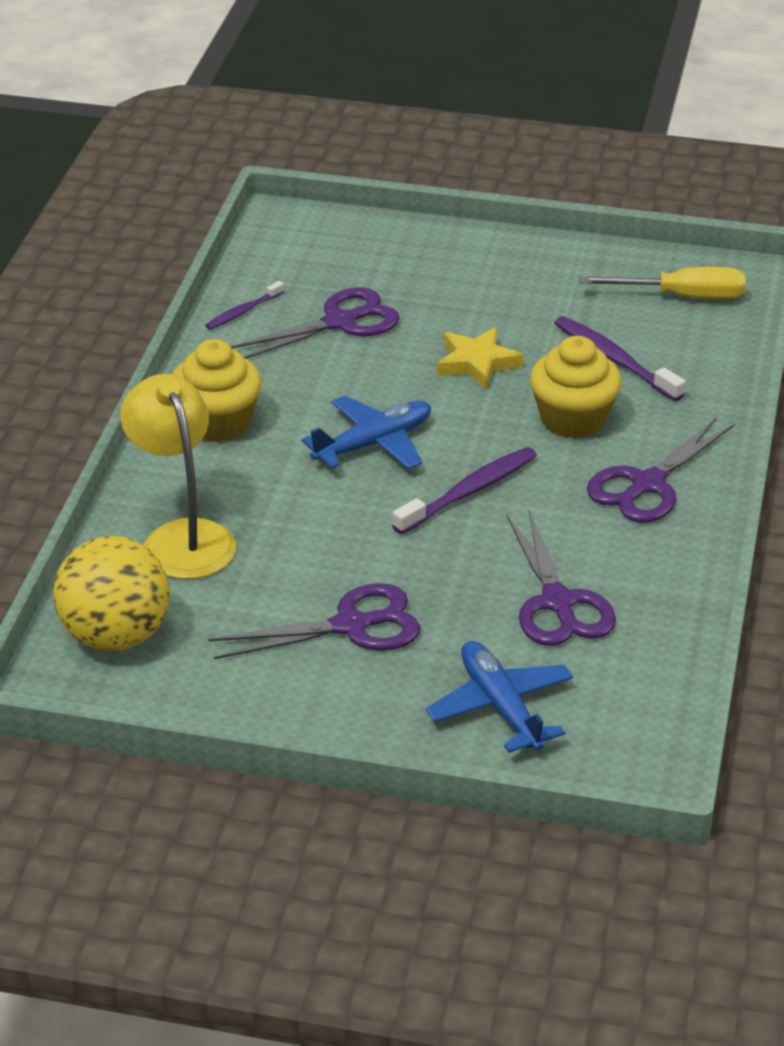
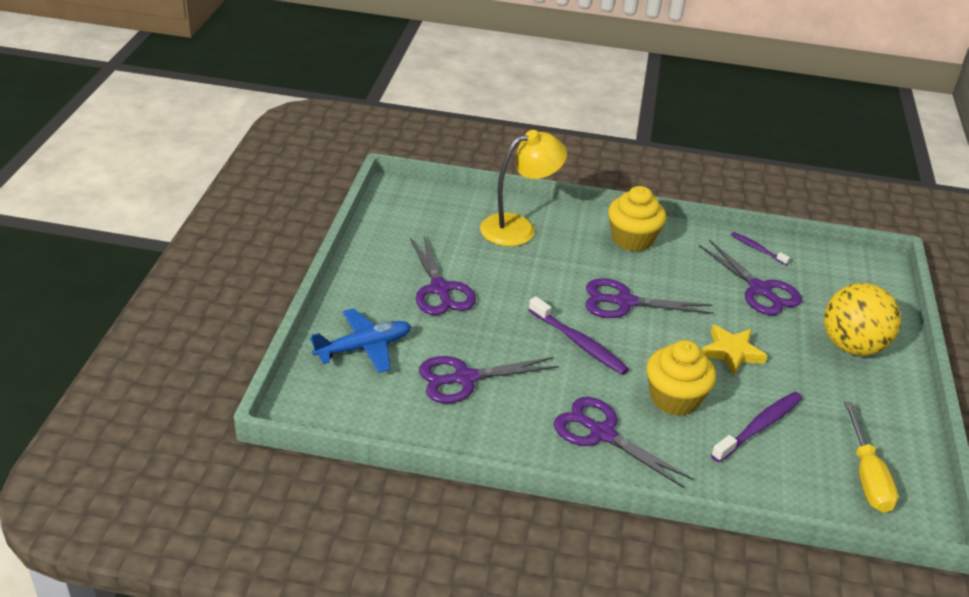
camera: 85 degrees right, 0 degrees up
yellow ball [54,536,169,651] -> yellow ball moved to [824,283,901,356]
blue plane [302,395,431,469] -> purple scissors [585,278,714,318]

